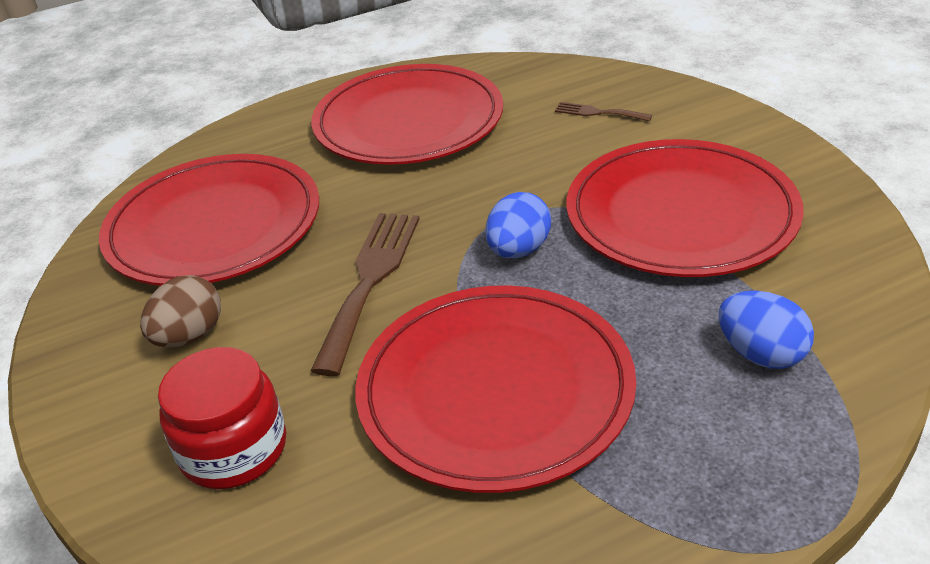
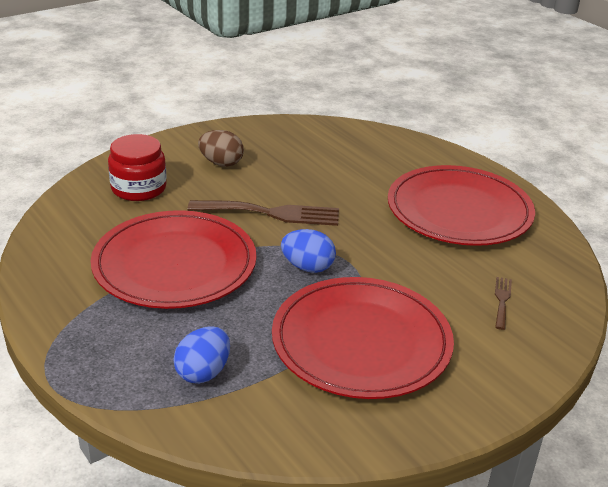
camera: 75 degrees right, 5 degrees down
red plate [99,154,319,286] -> none

